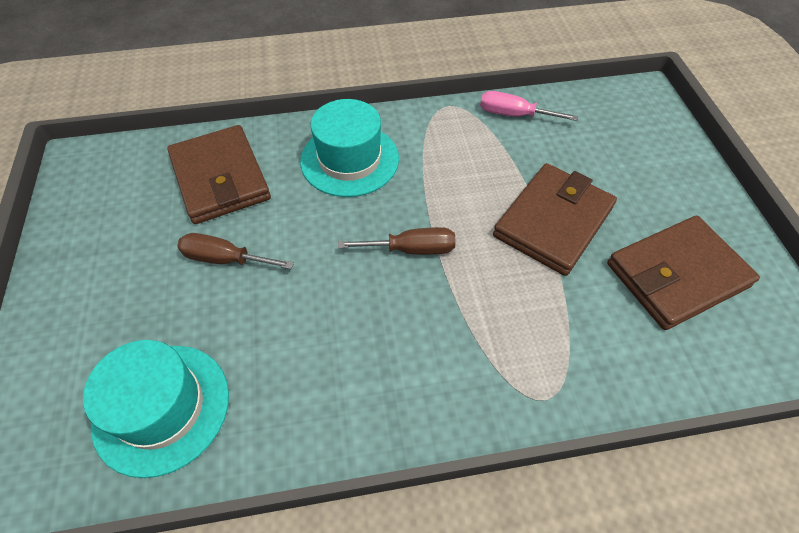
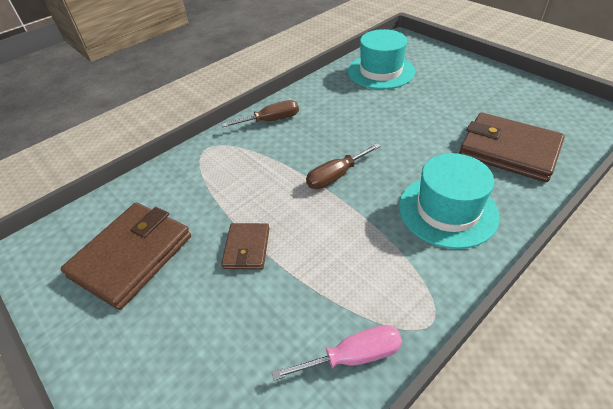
camera: 150 degrees right, 10 degrees down
brown screwdriver [177,233,294,269] -> brown screwdriver moved to [222,100,299,127]
brown wallet [493,163,617,276] -> brown wallet [221,223,270,270], size x0.52

